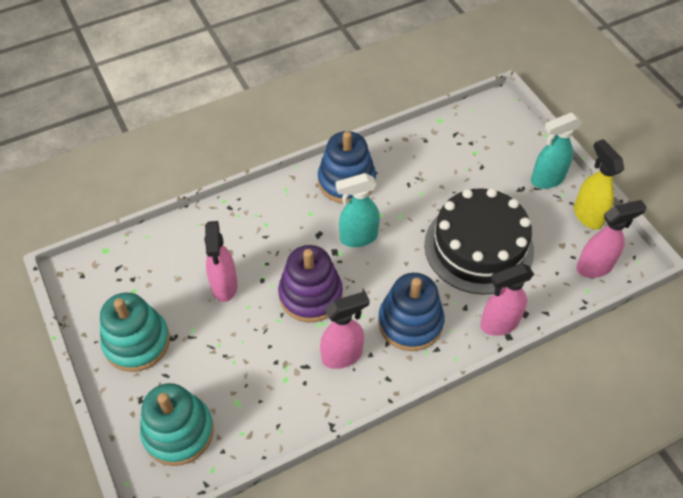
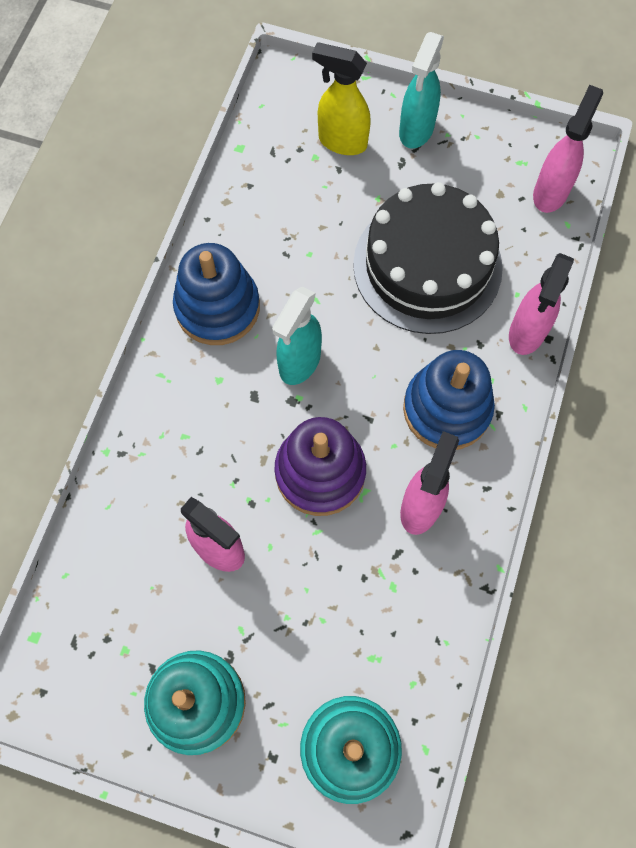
camera: 45 degrees left, 15 degrees up
yellow spray bottle [574,139,624,230] -> yellow spray bottle moved to [312,42,371,155]

